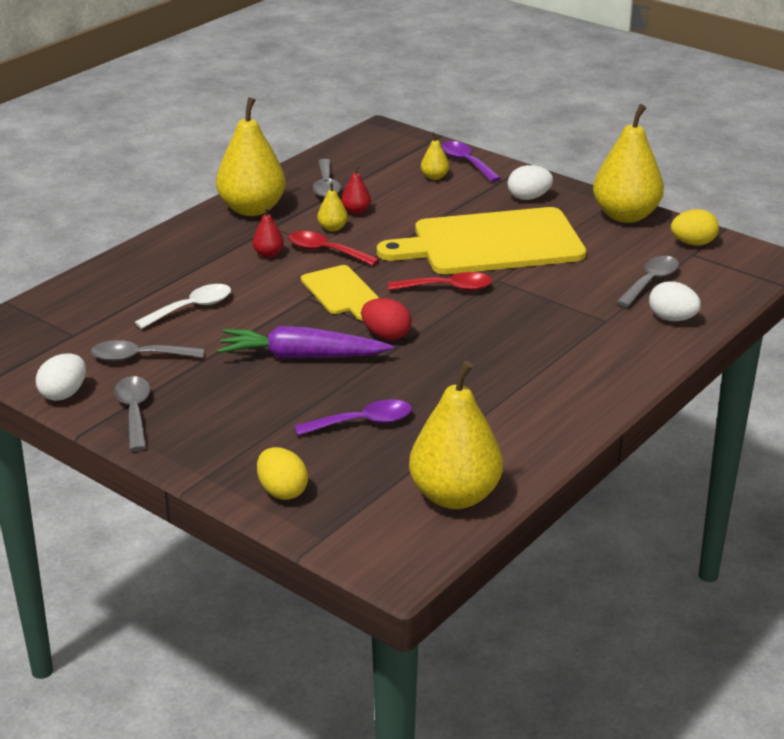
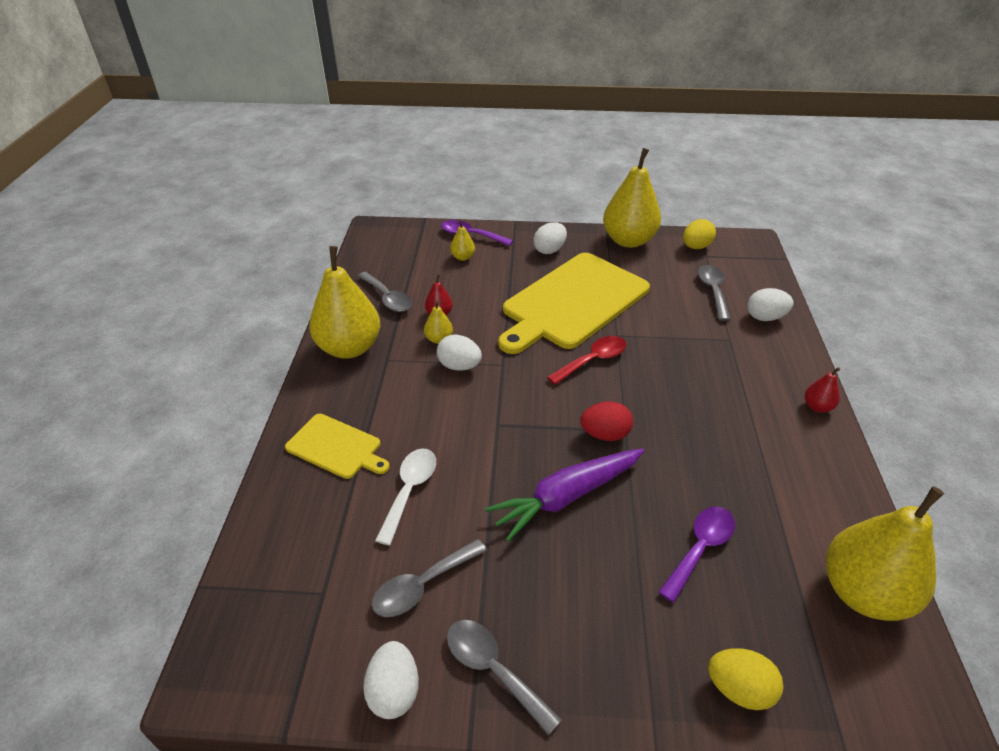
camera: 35 degrees left, 10 degrees up
red pear [253,207,284,258] -> red pear moved to [805,367,840,413]
red spoon [288,231,379,266] -> white egg [437,335,482,371]
yellow cutting board [301,265,379,321] -> yellow cutting board moved to [285,414,390,479]

